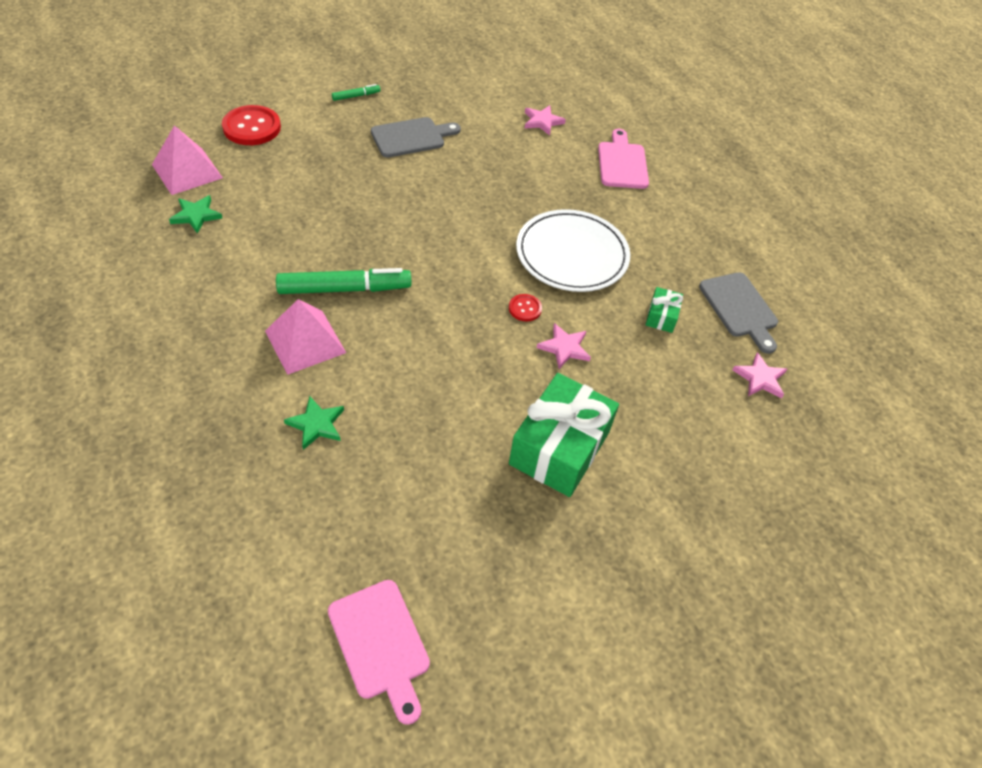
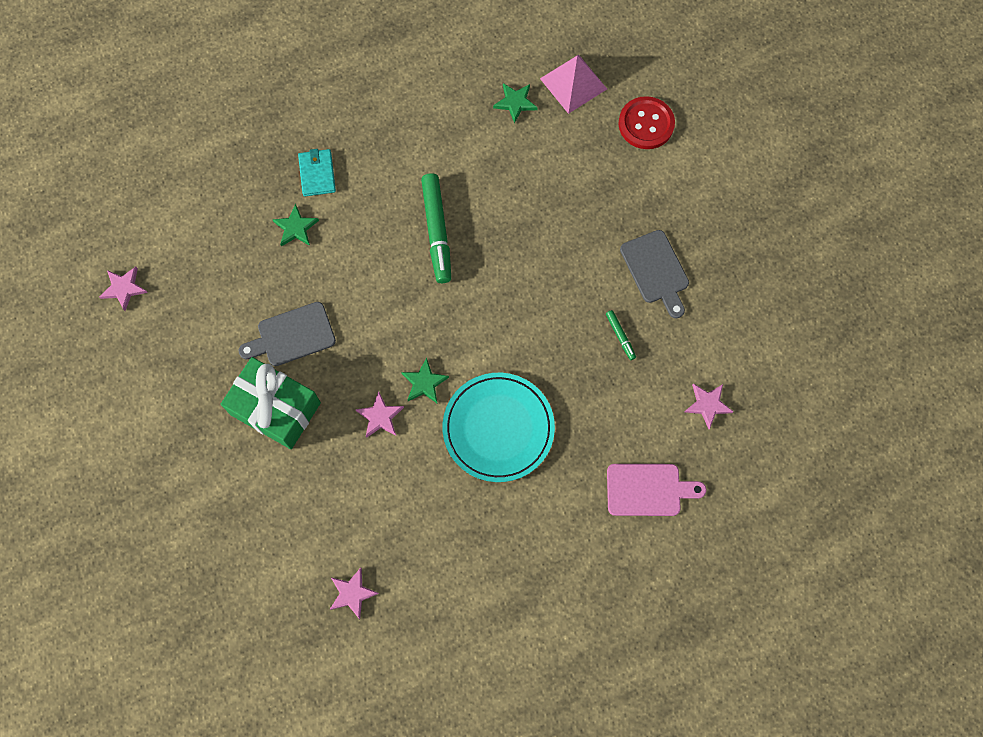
camera: 95 degrees right, 20 degrees up
pink pyramid [265,299,346,375] -> none
pink cutting board [328,580,430,725] -> pink star [99,267,148,311]
green marker [332,84,381,101] -> green marker moved to [606,310,636,360]
red button [509,294,542,321] -> green star [401,358,449,403]
white plate [516,209,630,292] -> turquoise plate [442,373,555,482]
green gift [646,287,683,333] -> none
grey cutting board [699,272,778,354] -> grey cutting board moved to [239,302,336,366]
none -> turquoise wallet [298,149,336,196]

